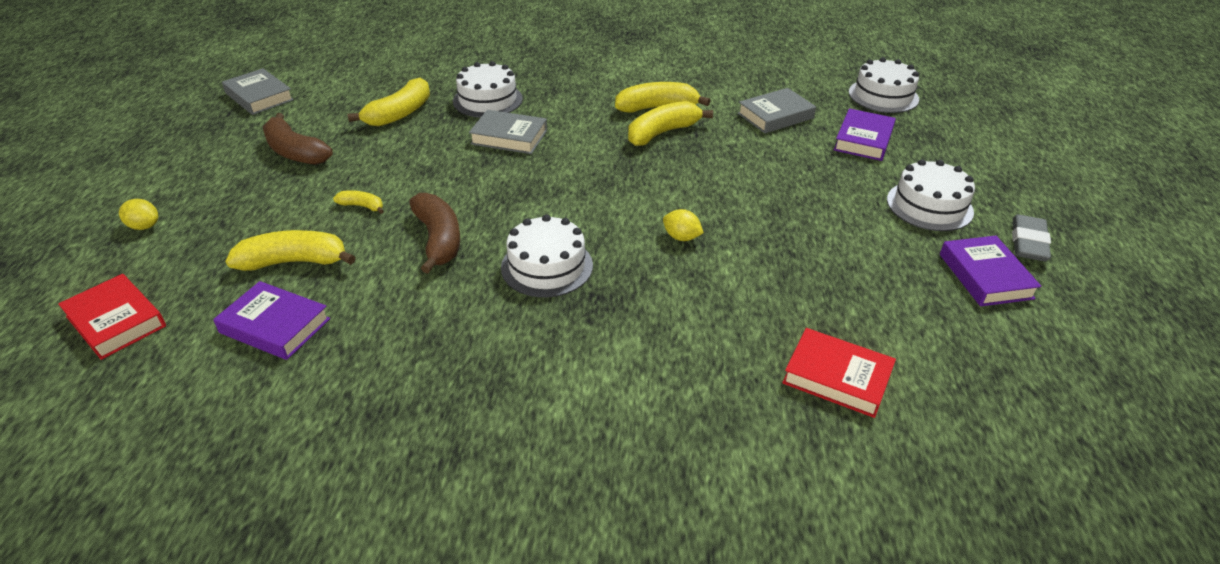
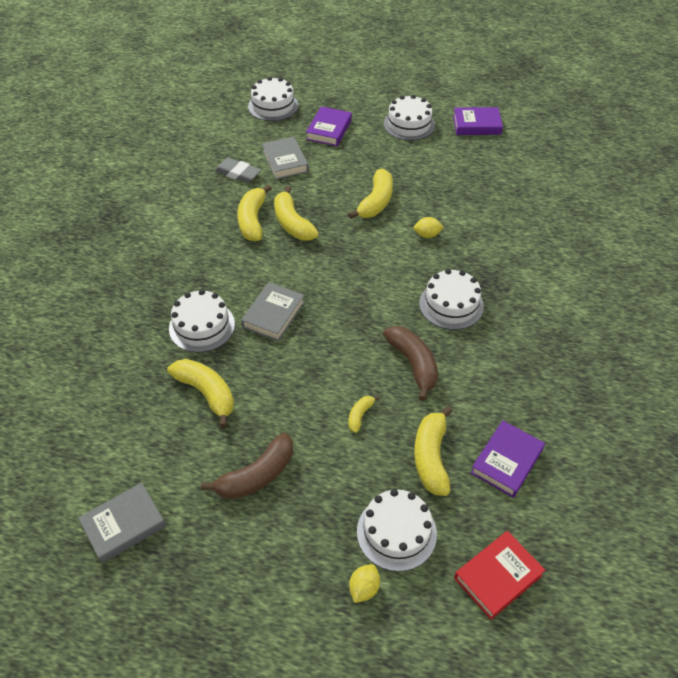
camera: 80 degrees left, 10 degrees up
brown banana [409,193,460,273] -> brown banana turned 75 degrees clockwise [383,326,438,401]
yellow lemon [663,209,704,241] -> yellow lemon turned 45 degrees clockwise [414,217,444,238]
red book [782,328,896,418] -> none
purple book [834,108,896,161] -> purple book turned 75 degrees clockwise [306,106,352,146]
grey eraser [1012,215,1051,261] -> grey eraser moved to [214,158,261,183]
none -> yellow banana [348,169,393,219]
none -> white cake [357,489,437,572]

